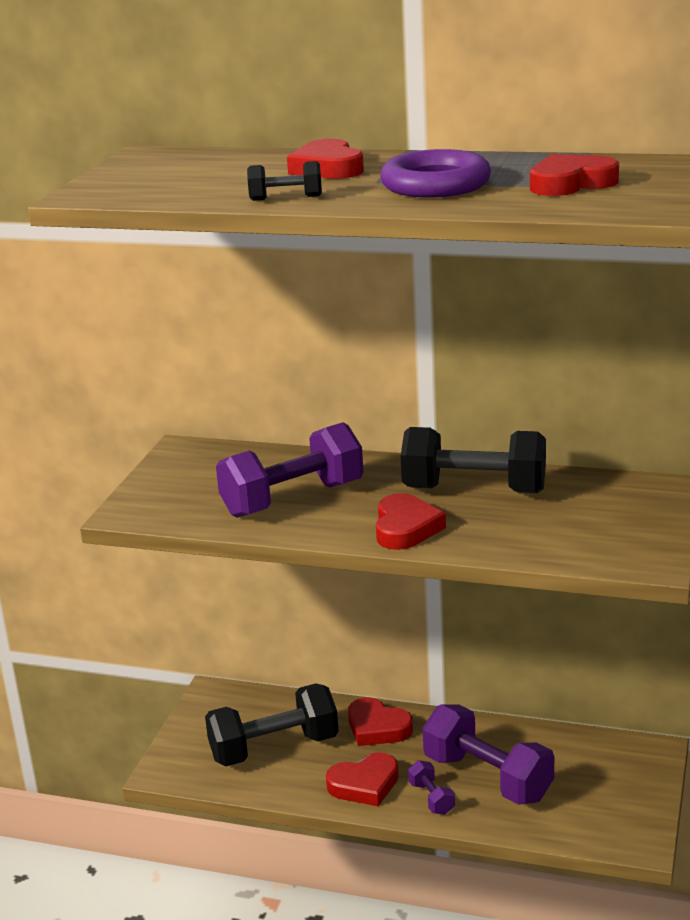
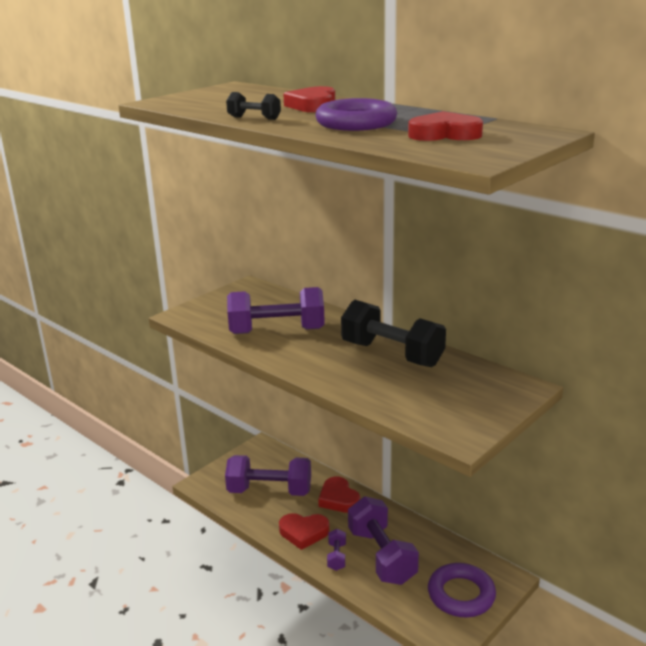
camera: 25 degrees right, 0 degrees up
black dumbbell [205,683,339,766] -> purple dumbbell [225,455,311,496]
red heart [376,493,446,550] -> none
none -> purple ring [428,563,496,617]

